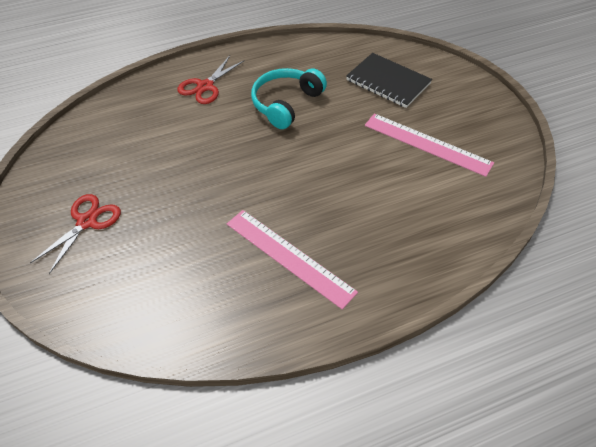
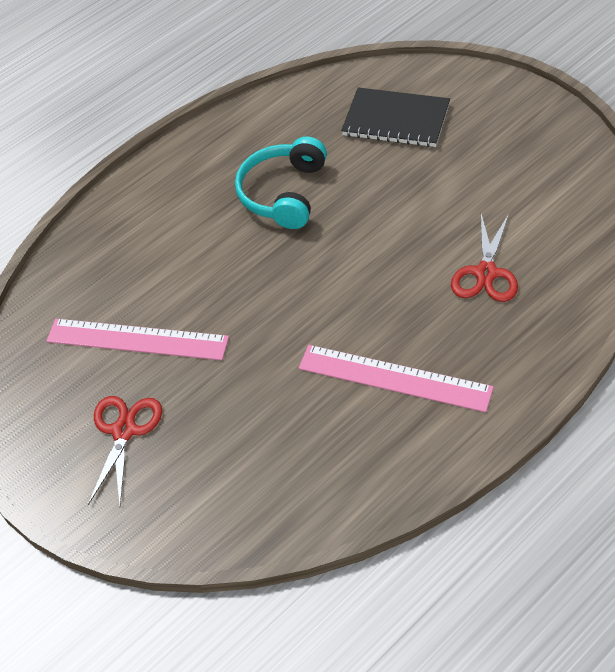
camera: 15 degrees left, 0 degrees up
red scissors [177,56,245,104] -> red scissors moved to [451,214,518,302]
pink ruler [365,113,494,177] -> pink ruler moved to [46,319,229,360]

